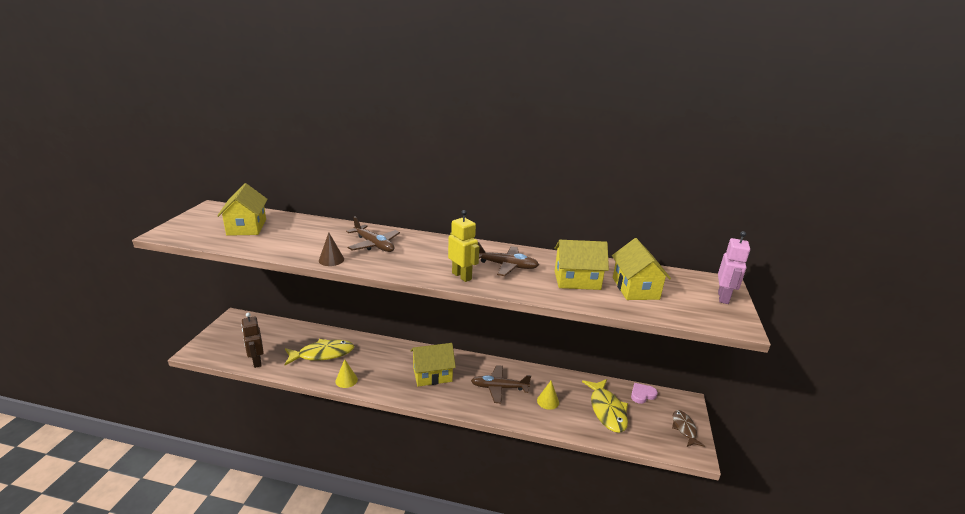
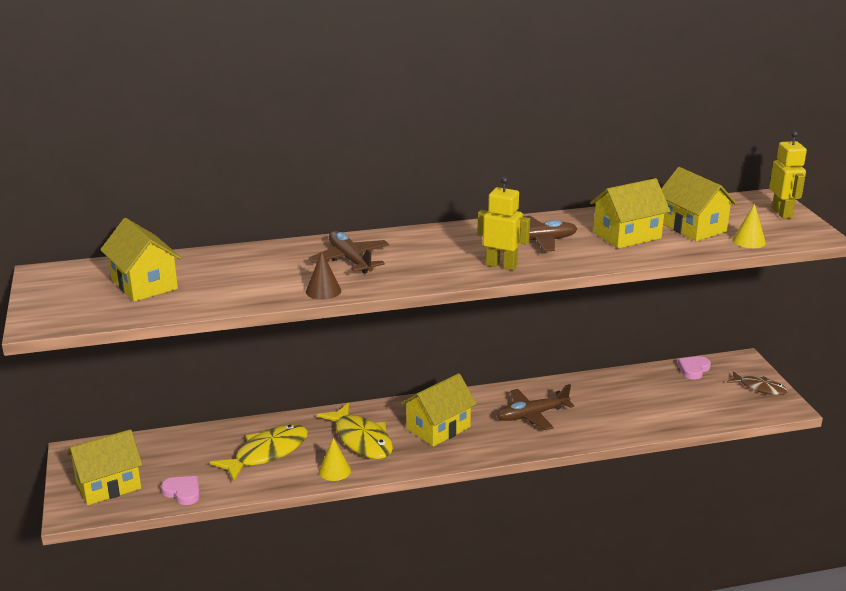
camera: 25 degrees left, 0 degrees up
brown robot [241,313,264,368] -> pink heart [161,476,200,505]
brown plane [346,216,400,252] -> brown plane turned 135 degrees counterclockwise [309,231,389,274]
yellow cone [537,381,559,410] -> yellow cone moved to [732,204,766,248]
yellow fish [582,379,628,433] -> yellow fish moved to [317,403,393,459]
brown fish [672,410,705,447] -> brown fish turned 150 degrees clockwise [727,371,788,395]
pink robot [718,231,750,304] -> yellow robot [769,131,807,219]
none -> yellow house [67,429,143,505]

